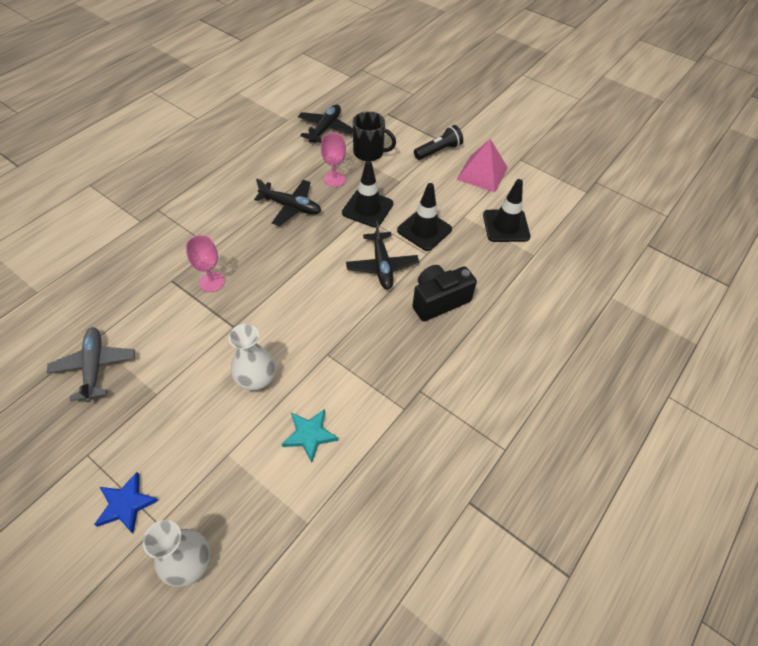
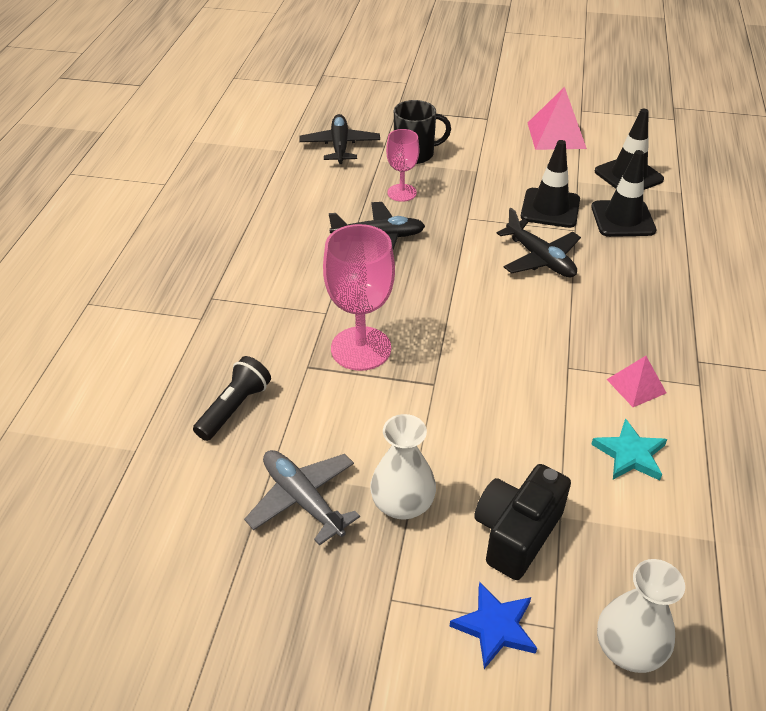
camera: 25 degrees left, 10 degrees down
pink goblet [186,235,225,292] -> pink goblet [323,224,395,371], size x1.70
white vase [228,324,276,390] -> white vase moved to [370,414,436,519]
black traffic cone [342,161,393,228] -> black traffic cone moved to [591,150,656,237]
black camera [412,265,477,322] -> black camera moved to [474,464,571,580]
black flashlight [414,125,463,160] -> black flashlight moved to [193,356,271,441]
none -> pink pyramid [606,356,666,407]

